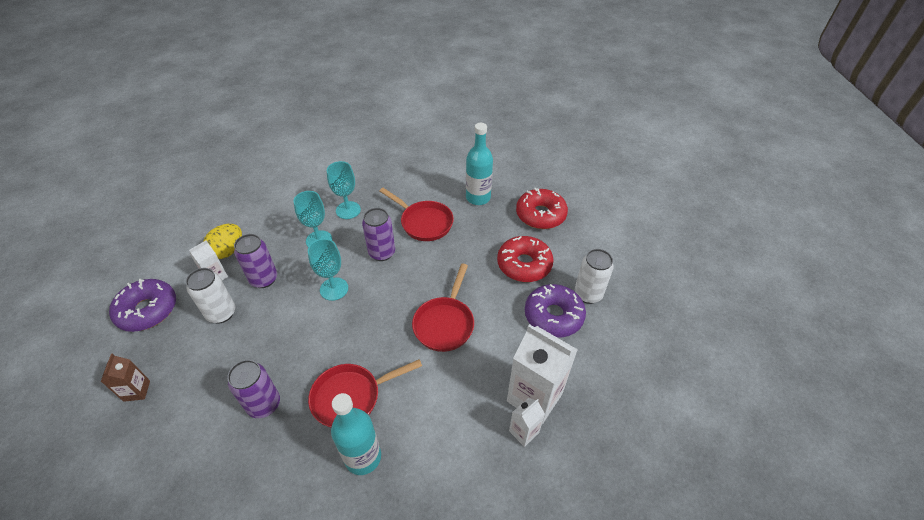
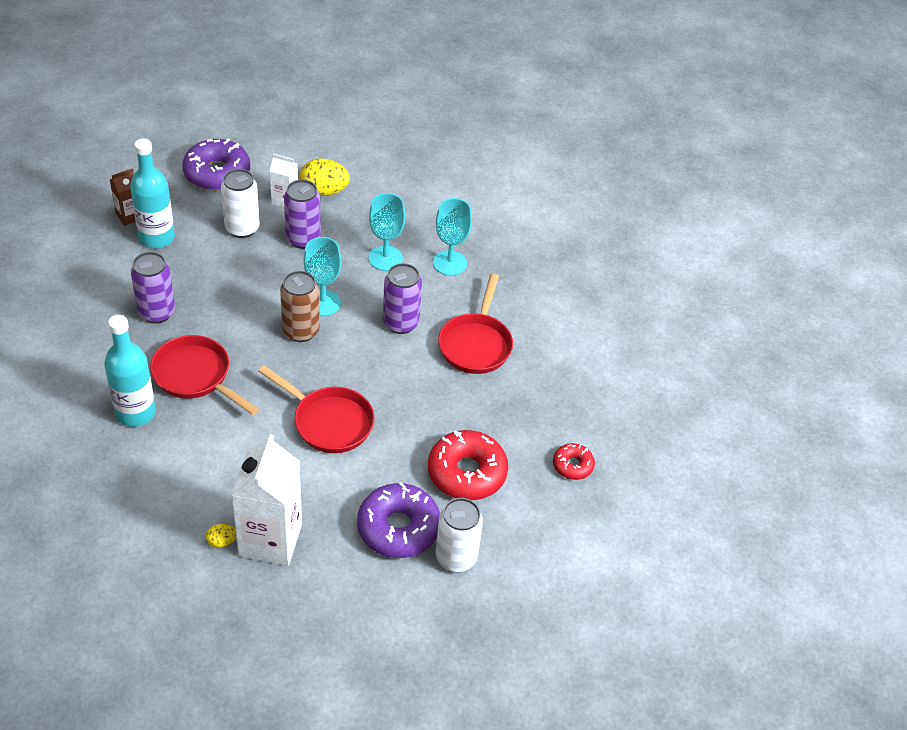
camera: 60 degrees right, 0 degrees up
red pan [412,264,474,352] -> red pan turned 135 degrees counterclockwise [258,365,375,453]
turquoise bottle [466,123,493,205] -> turquoise bottle moved to [130,138,175,248]
white carton [509,398,545,447] -> yellow egg [206,524,236,548]
red donut [516,188,568,229] -> red donut [553,443,595,480], size x0.53
none -> brown can [280,271,320,342]

